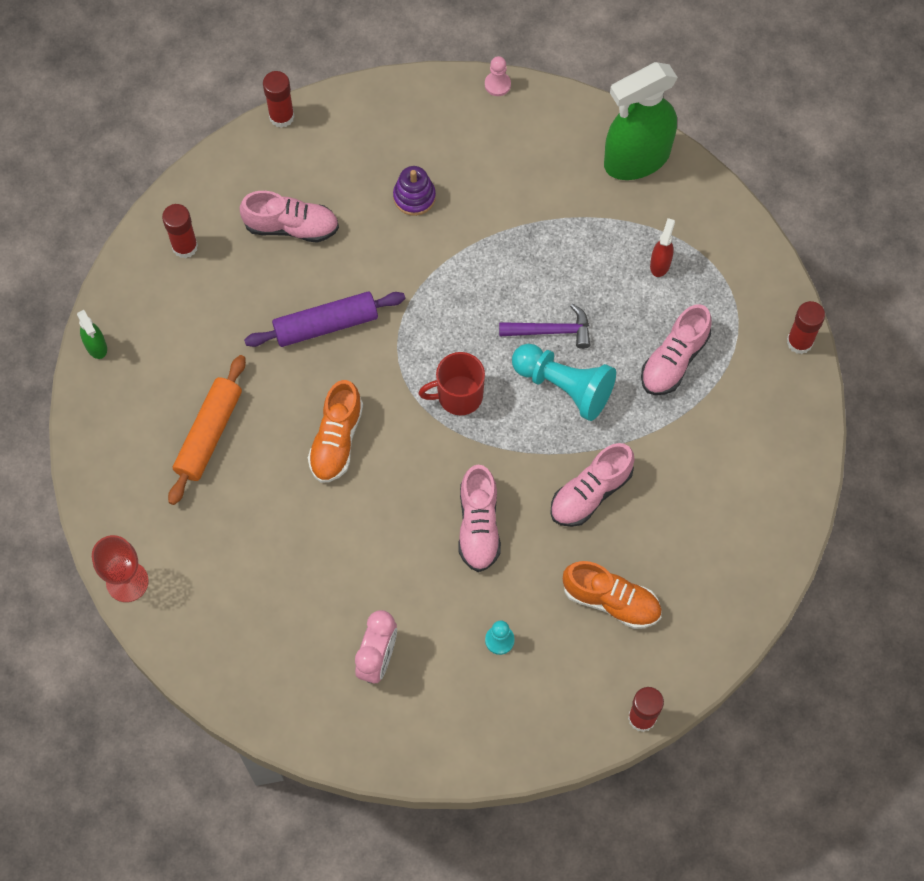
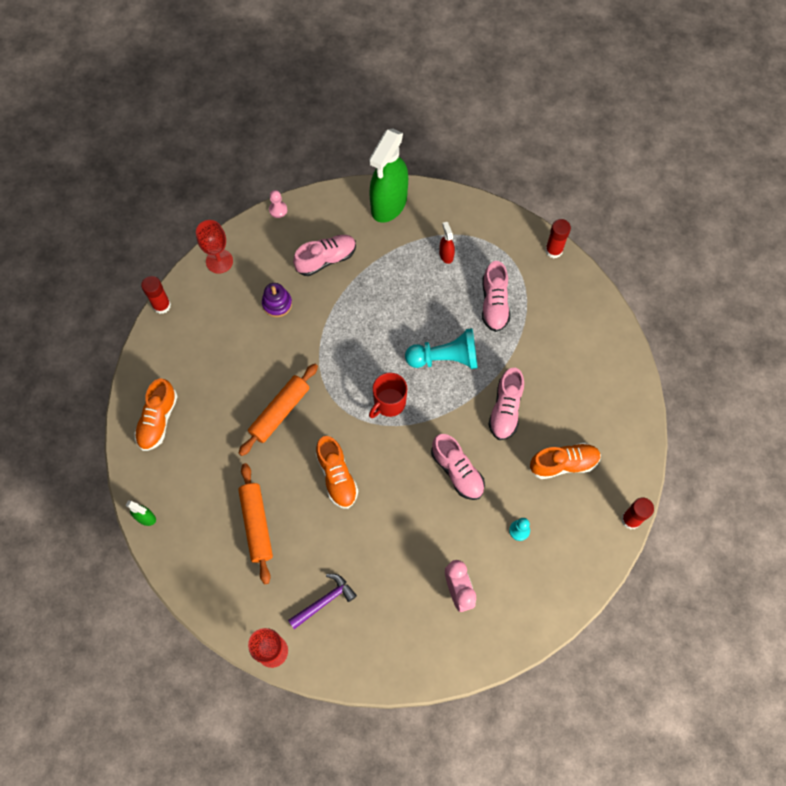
camera: 35 degrees left, 0 degrees up
red glue stick [162,204,198,259] -> orange shoe [134,379,178,451]
pink shoe [239,191,339,243] -> pink shoe moved to [293,235,356,276]
purple rolling pin [244,292,405,347] -> orange rolling pin [239,363,318,456]
purple hammer [499,303,590,349] -> purple hammer moved to [288,574,357,629]
none -> red goblet [196,220,233,274]

